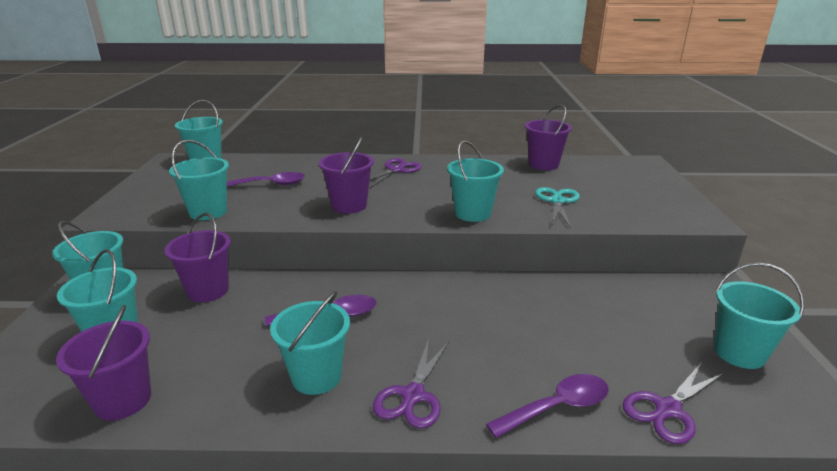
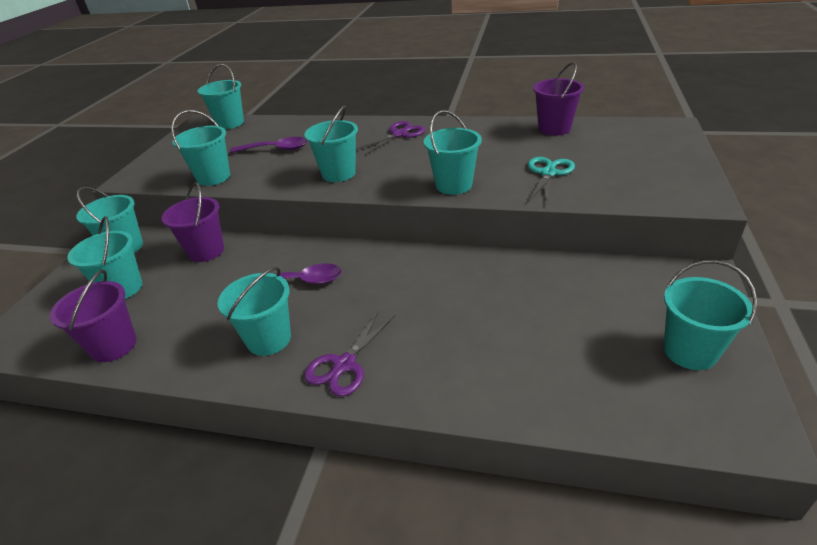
camera: 15 degrees right, 10 degrees up
purple bucket [319,136,374,214] -> turquoise bucket [304,105,358,182]
purple spoon [486,374,609,438] -> none
purple scissors [622,363,724,444] -> none

